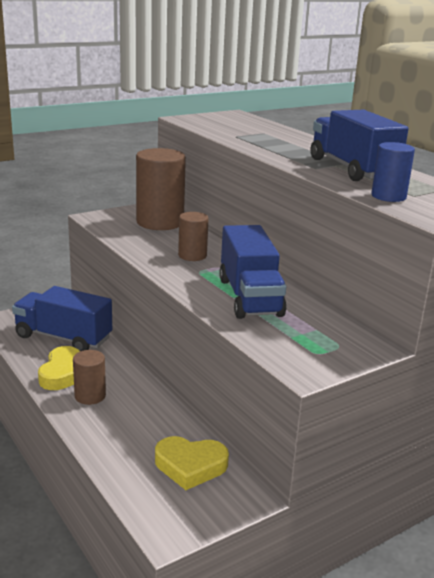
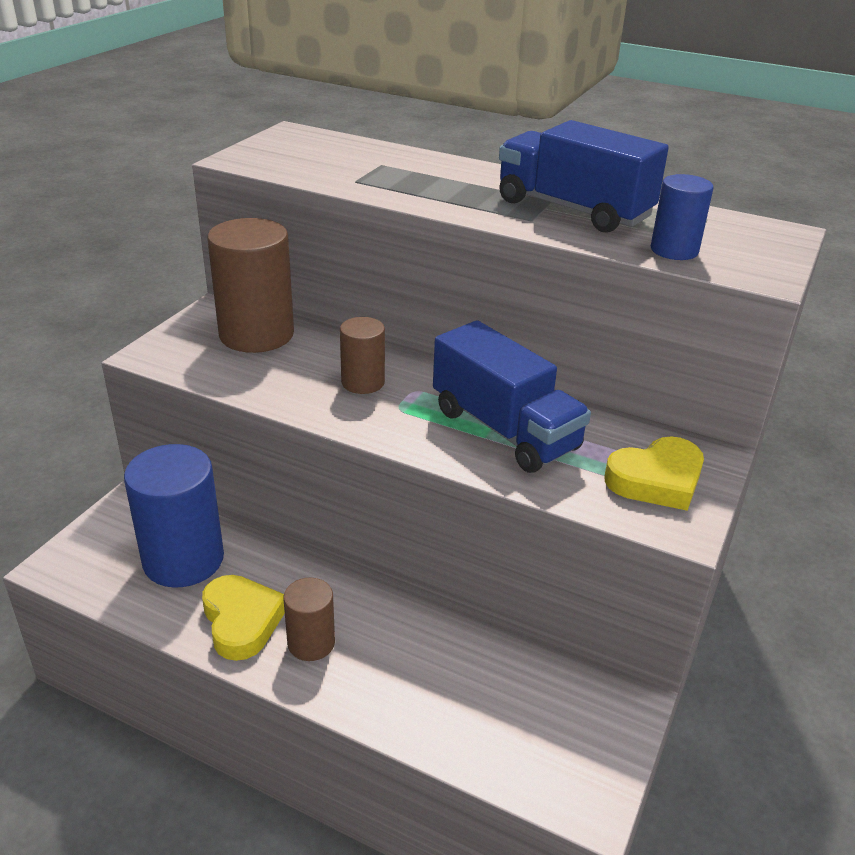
camera: 30 degrees left, 10 degrees up
blue truck [12,286,112,351] -> blue cylinder [124,444,224,588]
yellow heart [155,436,229,490] -> yellow heart moved to [605,436,704,511]

